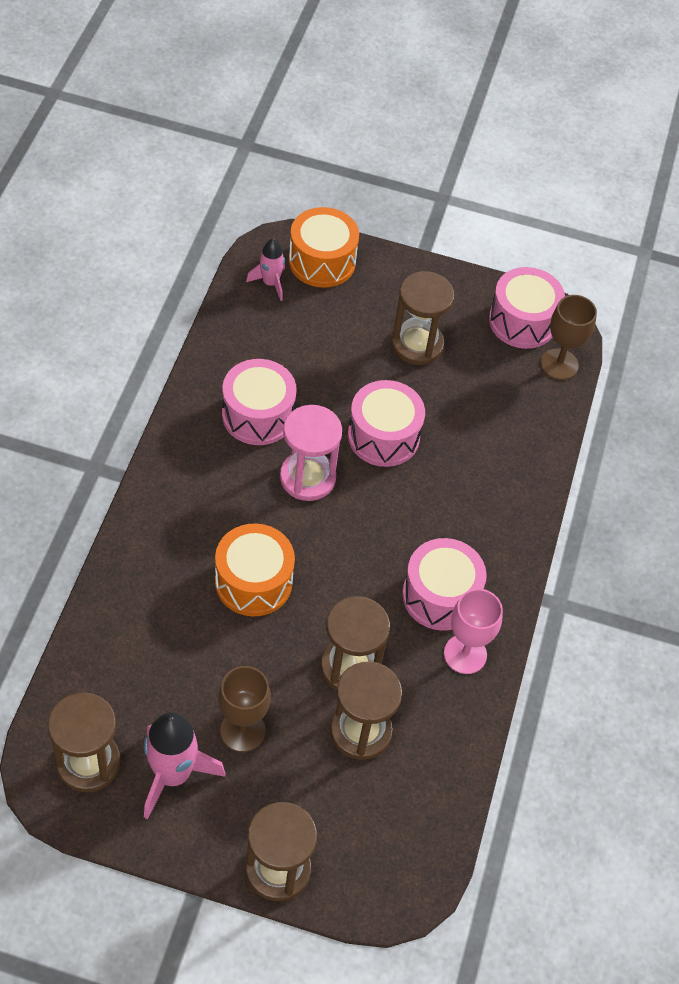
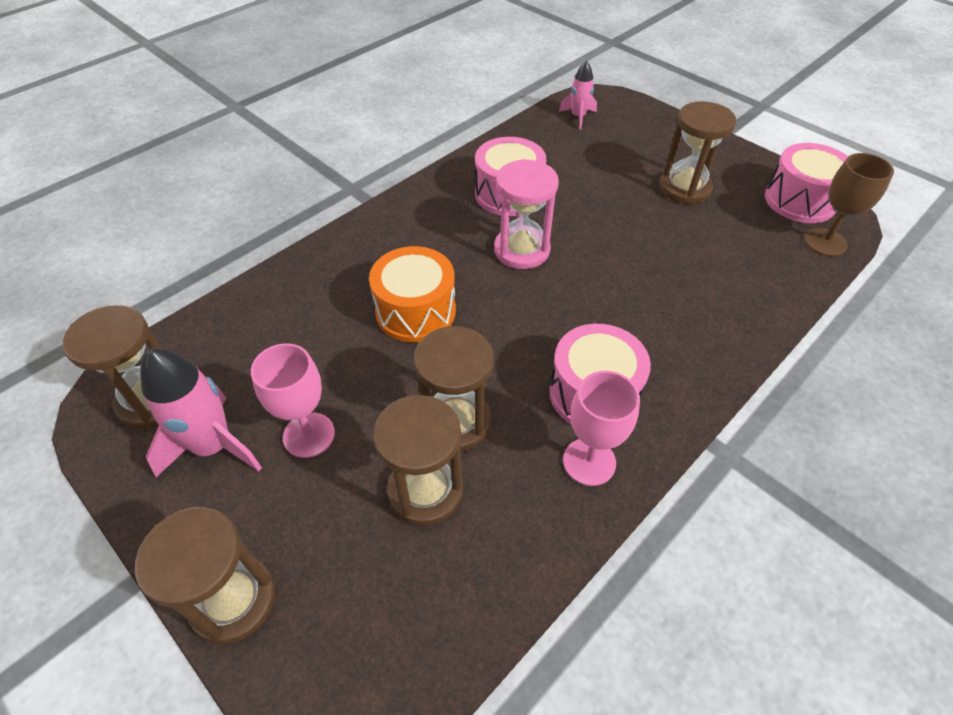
camera: 35 degrees right, 5 degrees down
brown goblet [218,666,271,752] -> pink goblet [251,343,335,458]
orange drum [289,207,359,288] -> none
pink drum [348,380,425,467] -> none

